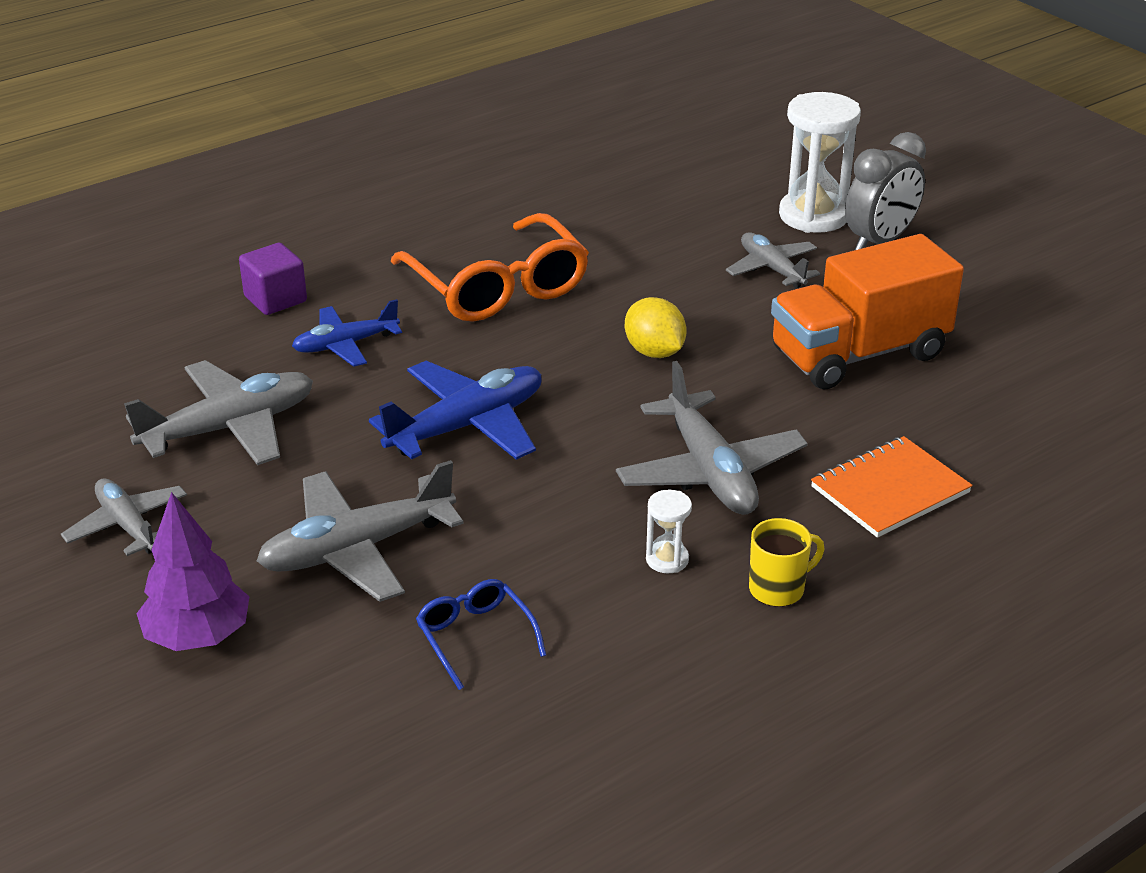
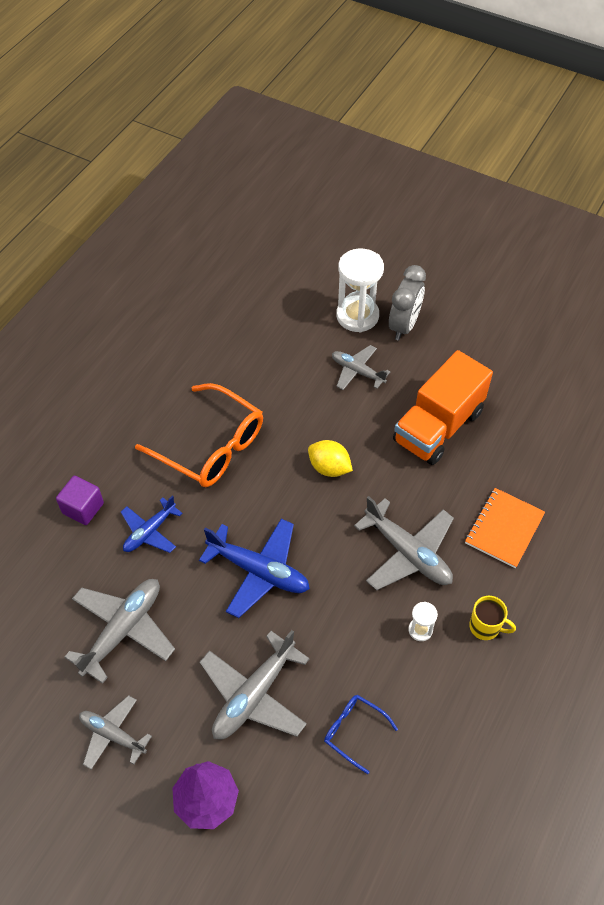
camera: 25 degrees left, 20 degrees up
blue plane [369,361,542,460] -> blue plane turned 90 degrees clockwise [199,519,310,618]
yellow mug [749,518,824,607] -> yellow mug turned 75 degrees clockwise [469,596,516,640]

